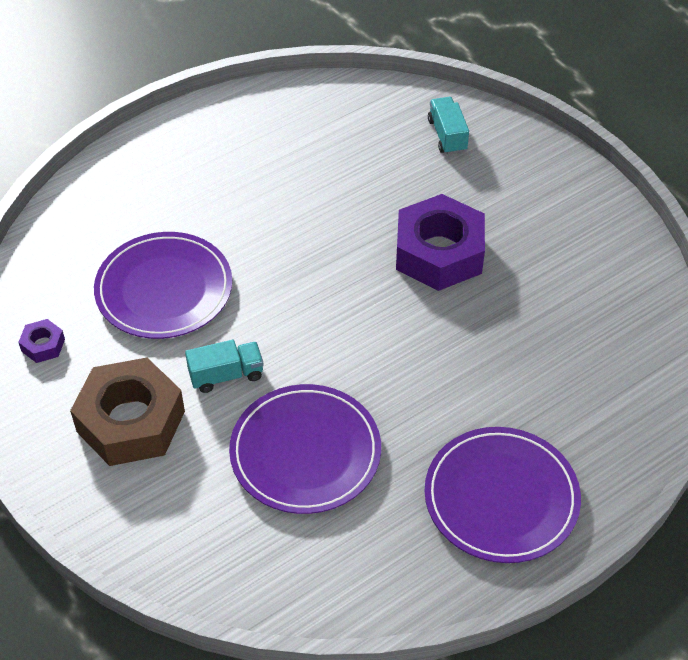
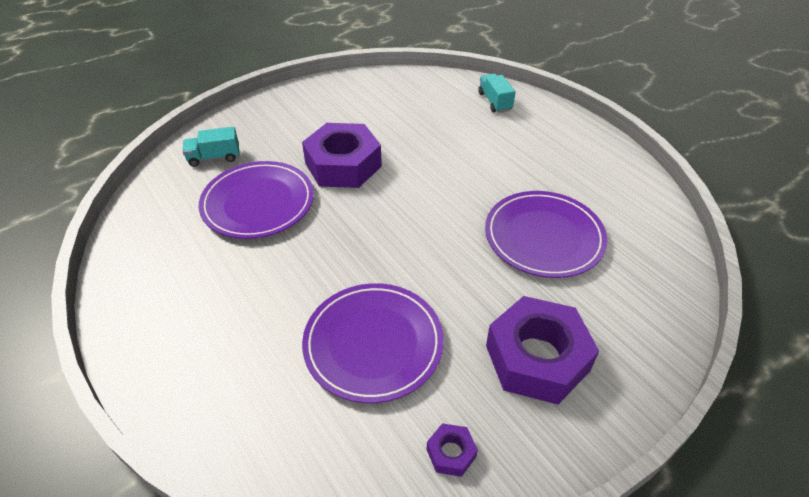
camera: 90 degrees left, 5 degrees down
brown nut [70,358,185,466] -> purple nut [486,296,599,405]
turquoise truck [185,340,264,393] -> turquoise truck moved to [478,74,516,113]
purple plate [425,427,581,563] -> purple plate moved to [199,161,314,239]

